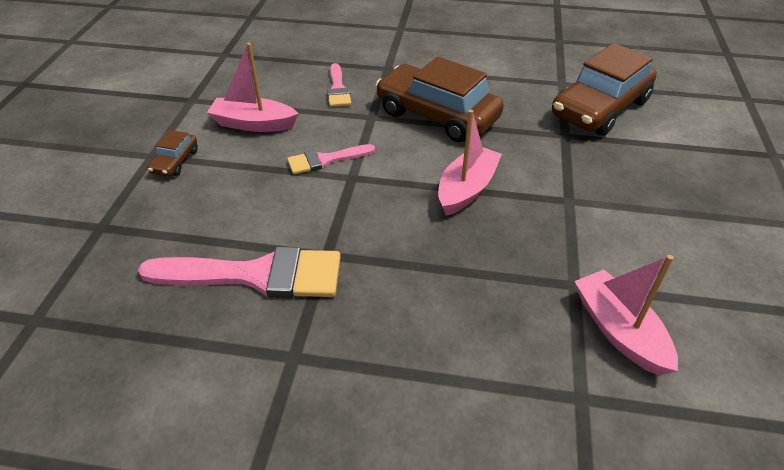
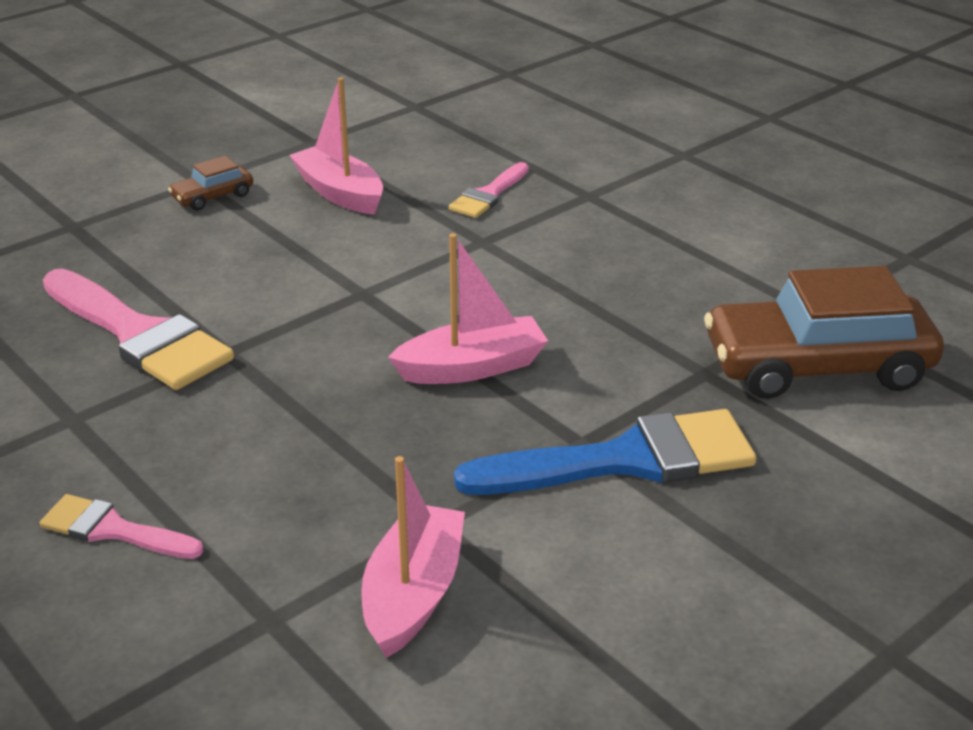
camera: 40 degrees right, 10 degrees down
pink brush [287,144,375,174] -> pink brush moved to [40,494,203,559]
brown car [376,57,504,142] -> none
none -> blue brush [454,409,756,495]

